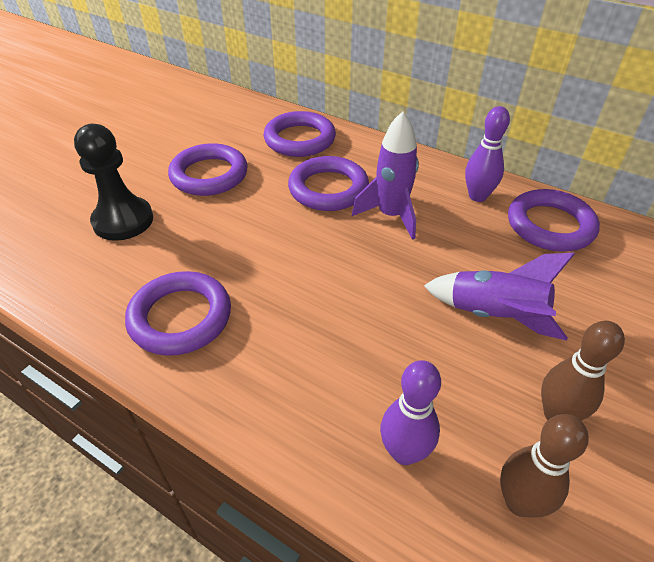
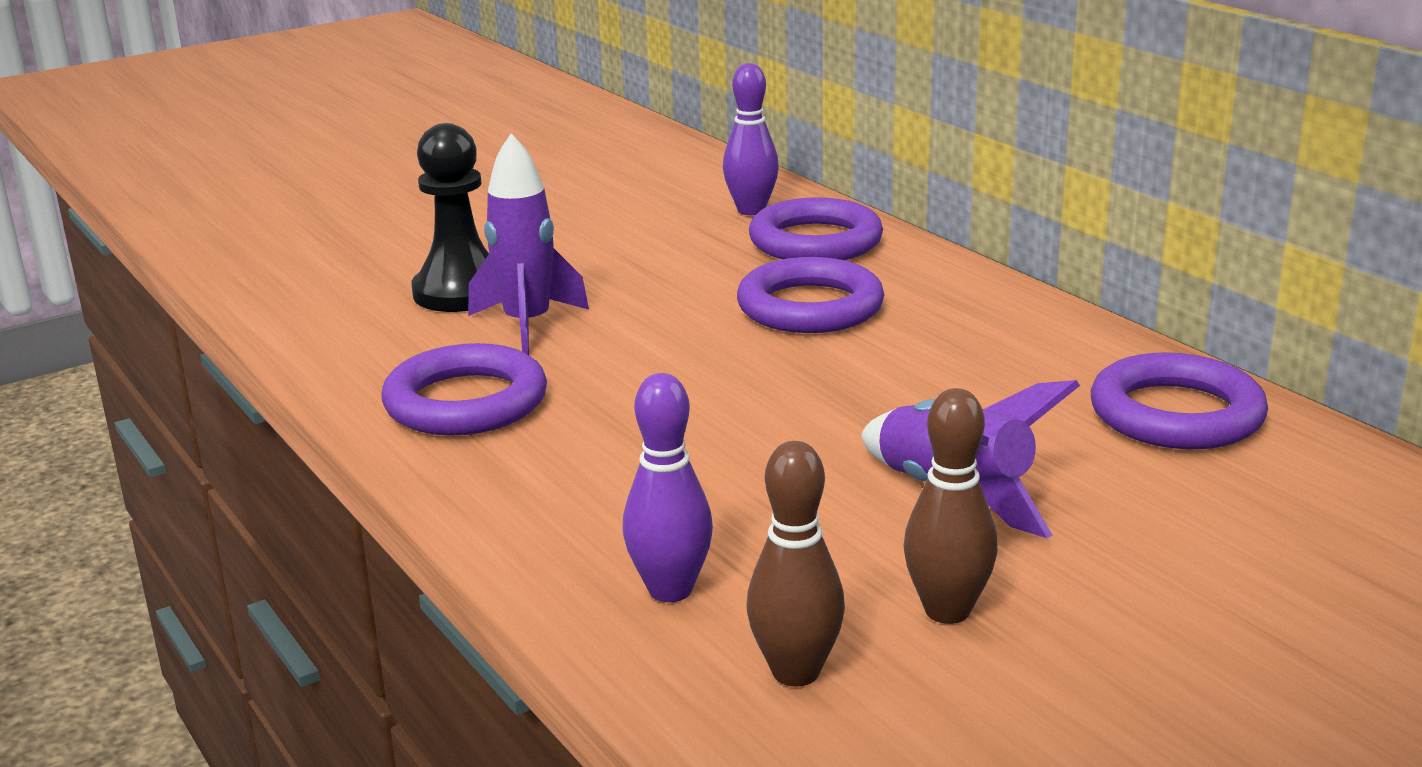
camera: 25 degrees right, 20 degrees down
purple ring [168,143,248,196] -> none
purple rocket [352,111,419,240] -> purple rocket moved to [468,133,589,355]
purple bowling pin [465,106,510,202] -> purple bowling pin moved to [723,63,779,215]

